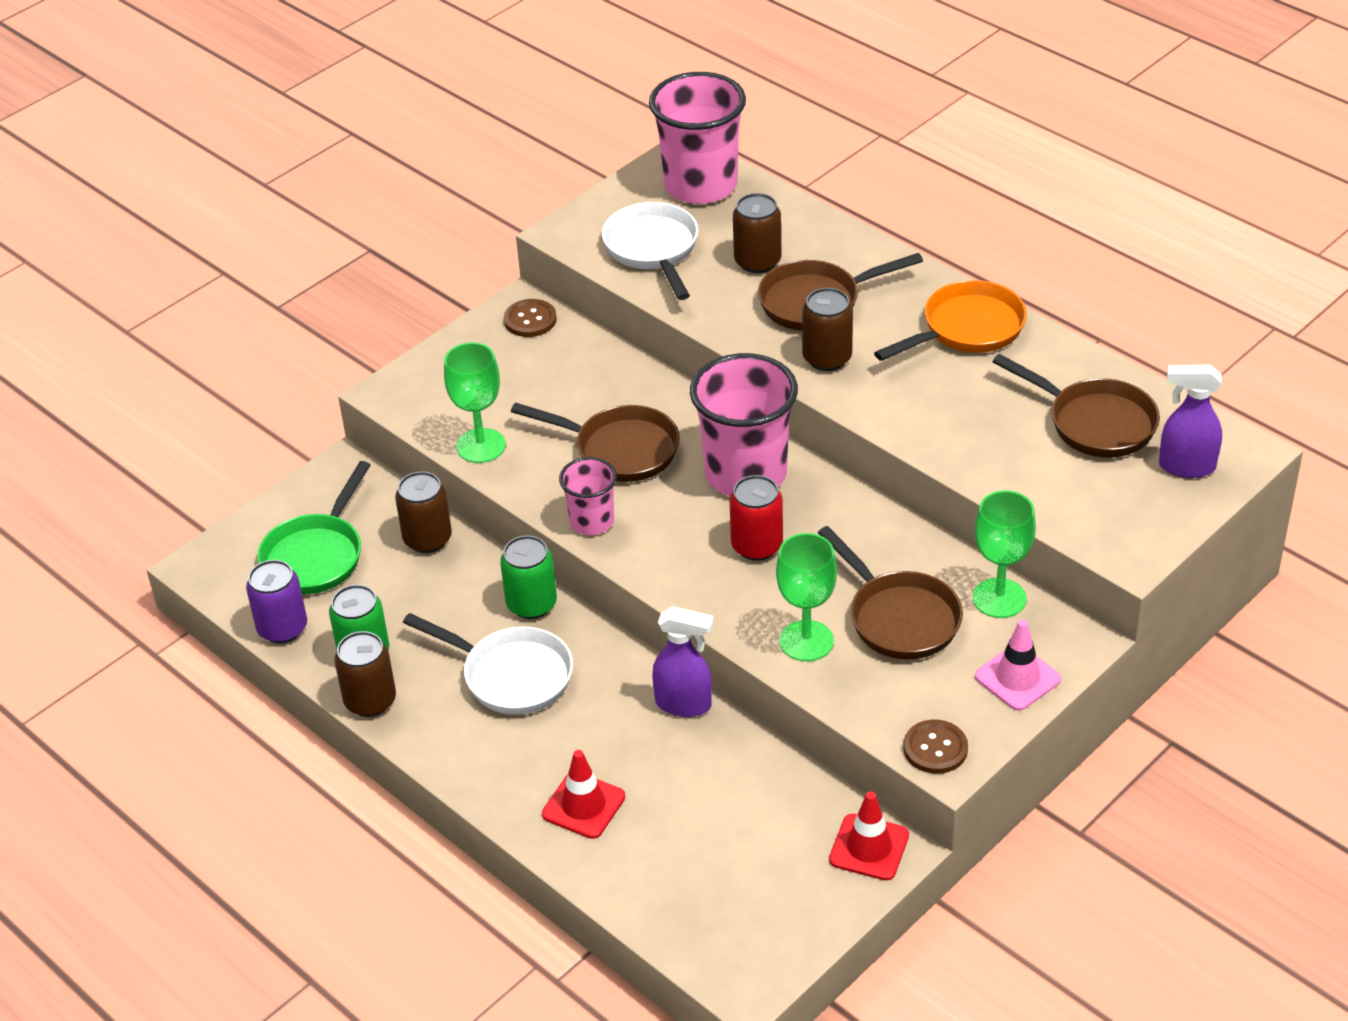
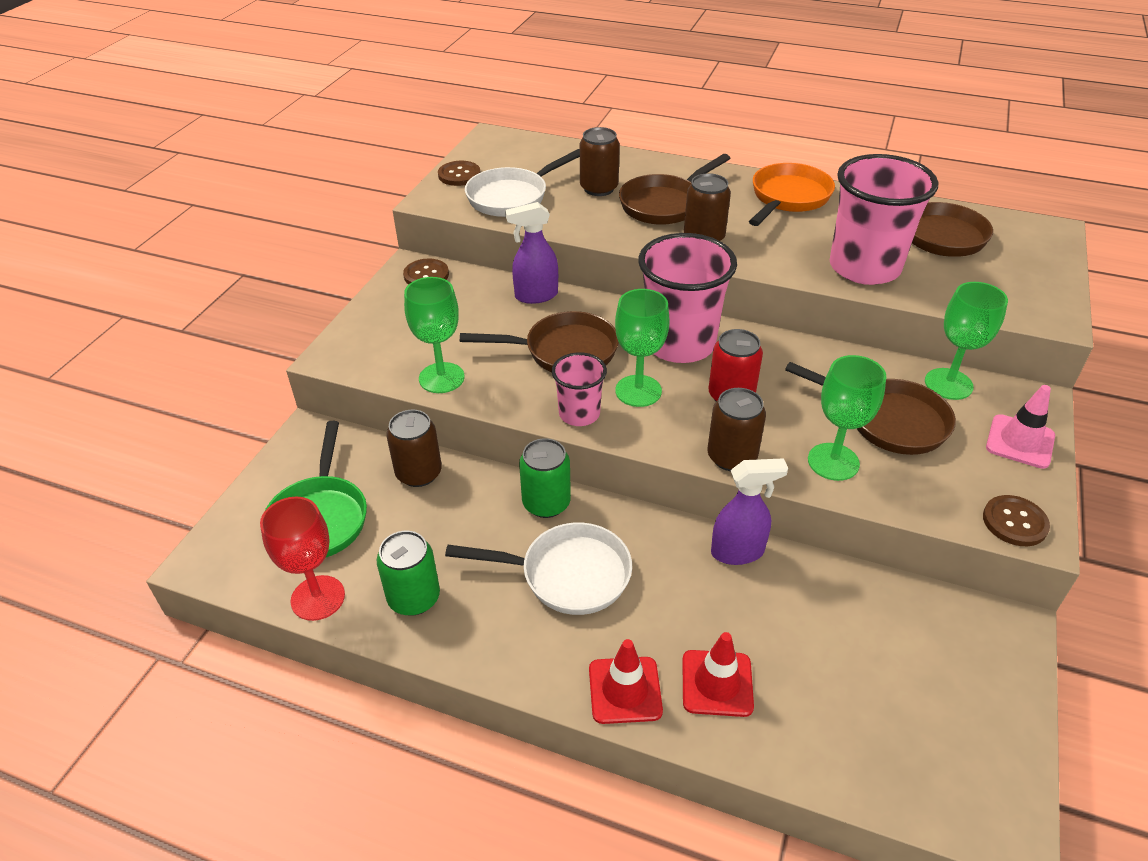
camera: 25 degrees left, 0 degrees up
purple can [246,560,307,643] -> red goblet [260,497,345,621]
brown can [334,631,396,717] -> brown can moved to [708,388,766,471]
white pan [602,202,698,300] -> white pan turned 90 degrees counterclockwise [465,149,580,217]
pink cup [649,72,746,204] -> pink cup moved to [830,154,938,285]
red traffic cone [829,791,909,881] -> red traffic cone moved to [589,639,663,724]
purple spray bottle [1159,365,1222,478] -> purple spray bottle moved to [505,202,558,304]
none -> brown button [438,161,481,186]
none -> green goblet [615,289,670,407]

